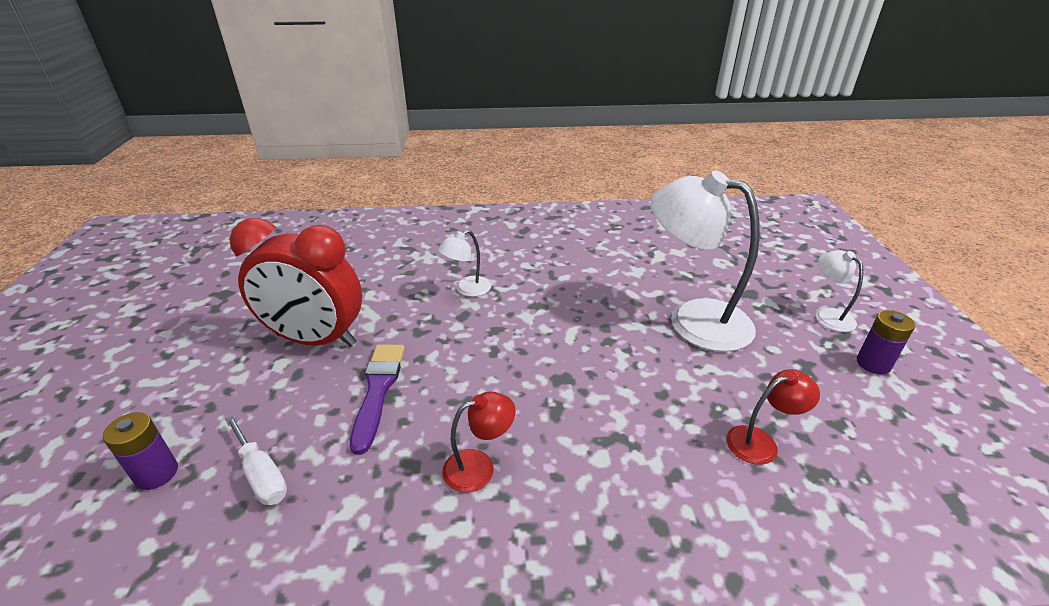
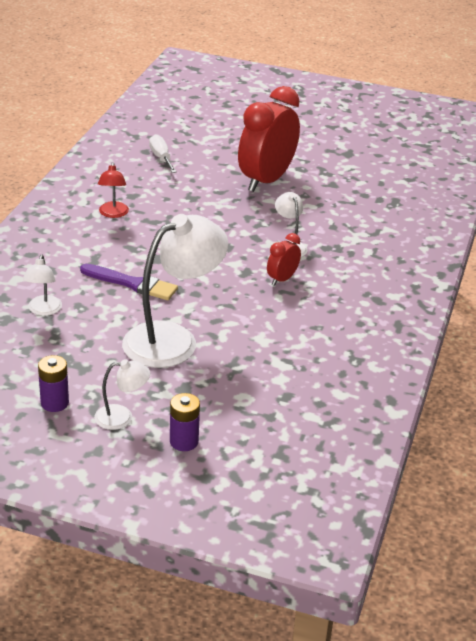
camera: 110 degrees right, 0 degrees up
purple battery [103,412,178,490] -> purple battery moved to [170,393,200,451]
white screwdriver [225,415,287,505] -> white screwdriver turned 90 degrees clockwise [149,135,177,173]
purple brush [350,345,405,455] -> purple brush moved to [80,264,178,300]
red lamp [726,369,820,465] -> white lamp [23,255,62,316]
none -> red clock [267,233,301,286]

